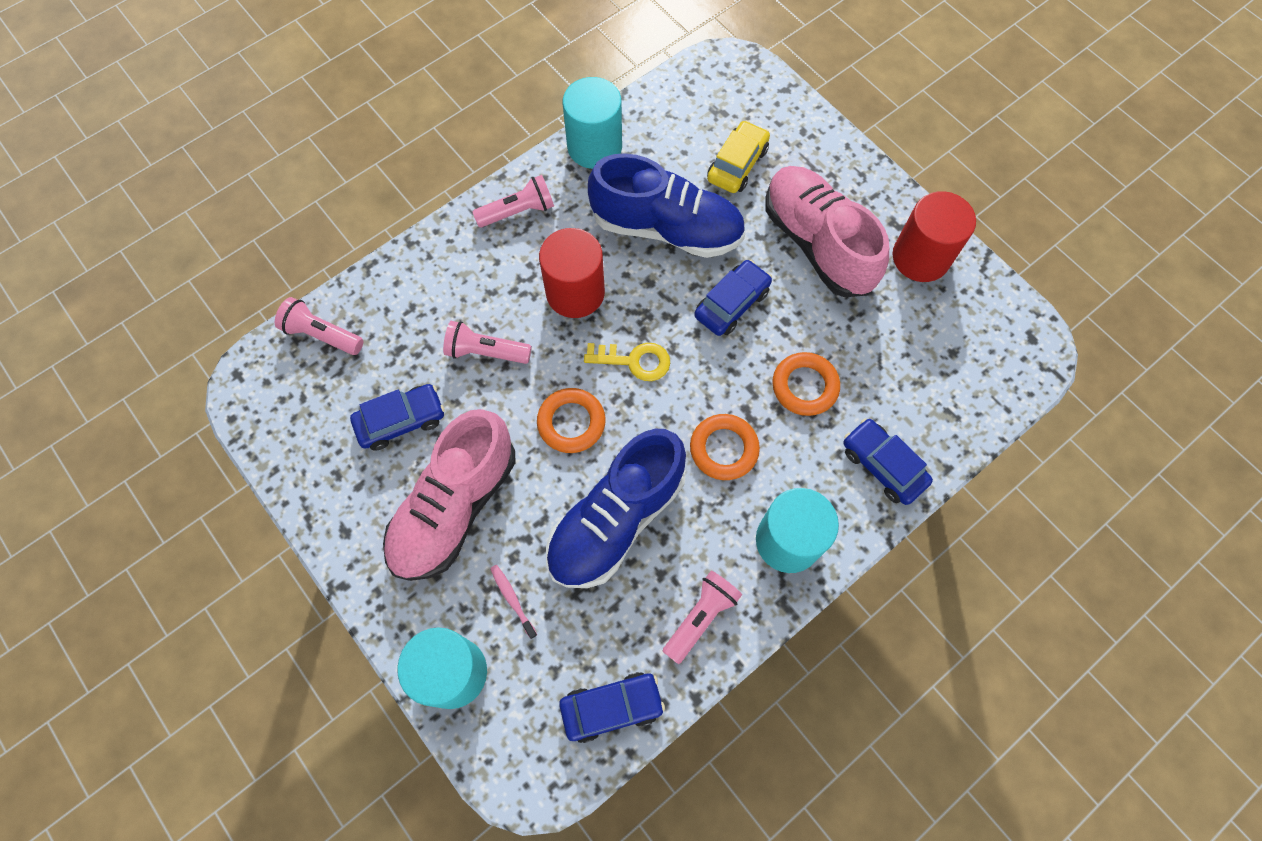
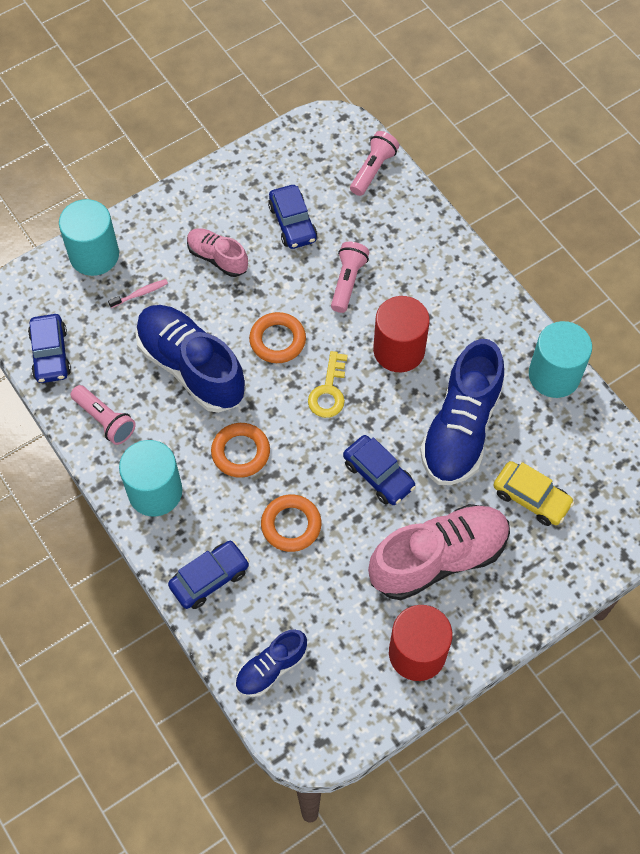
camera: 95 degrees right, 5 degrees down
pink shoe [383,409,516,581] -> pink shoe [187,228,248,277], size x0.53
pink flashlight [472,175,554,227] -> none
none -> blue shoe [235,629,307,697]

